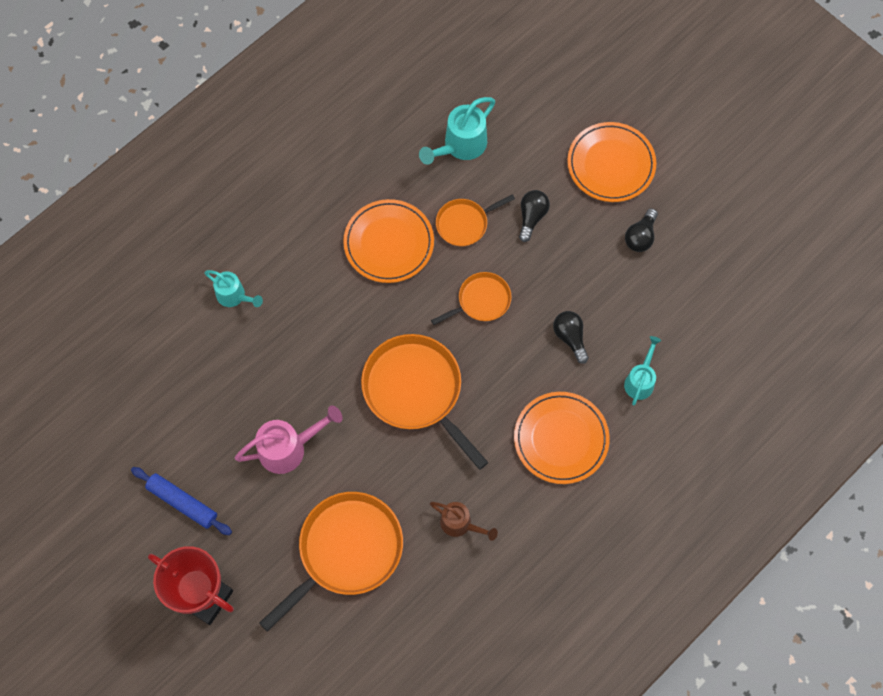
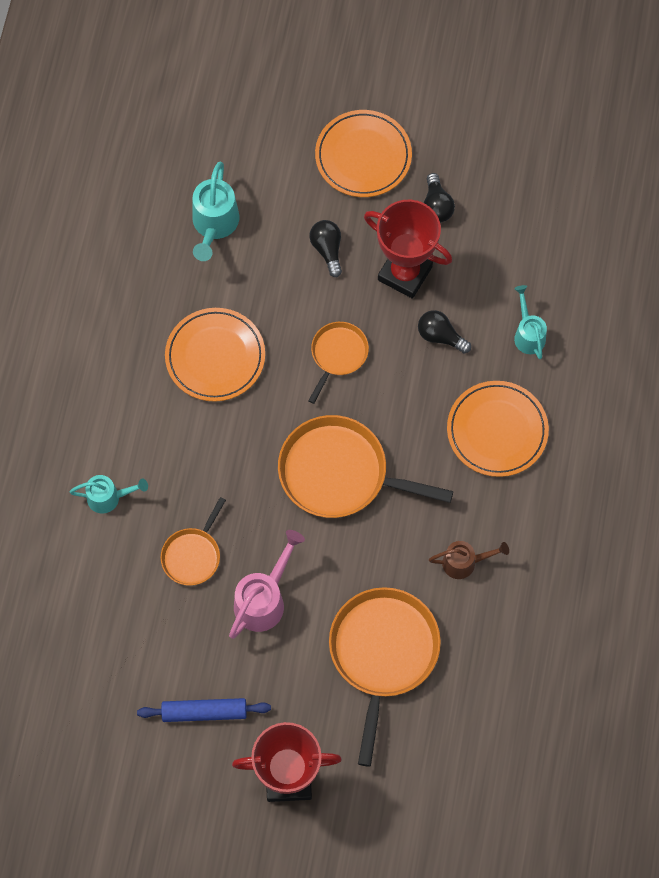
camera: 35 degrees left, 0 degrees up
orange pan [436,194,515,246] -> orange pan moved to [161,497,226,586]
none -> red trophy [364,200,452,299]

